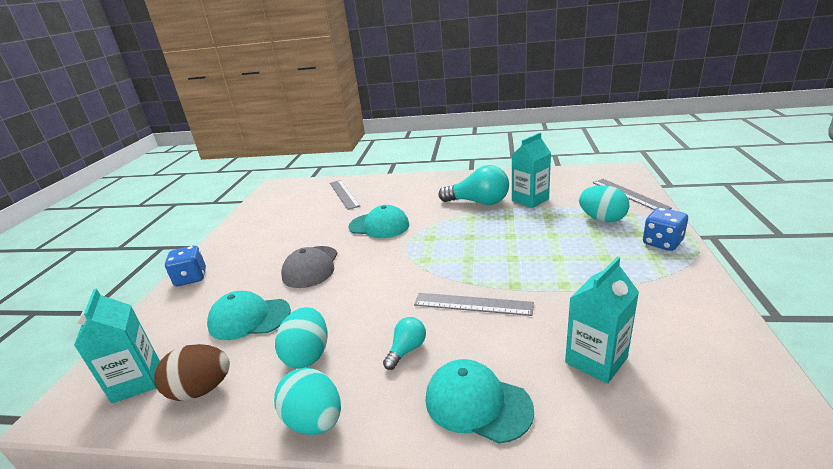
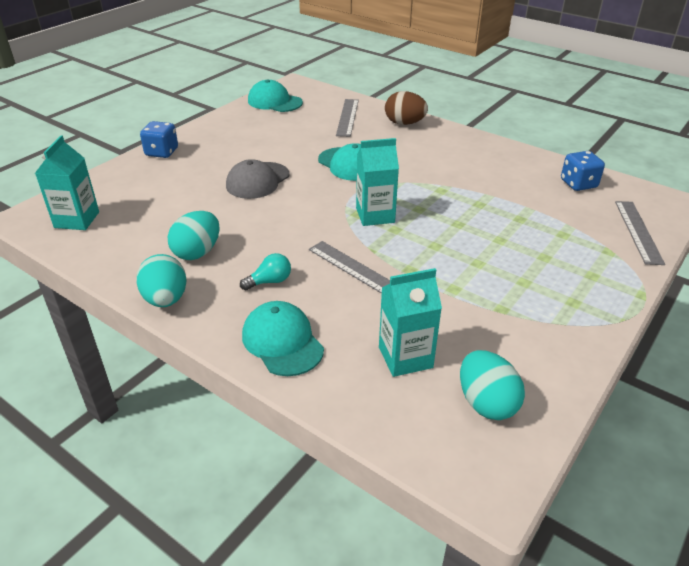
camera: 25 degrees right, 10 degrees up
brown egg [154,344,230,401] -> brown egg moved to [385,91,428,125]
turquoise cap [207,291,291,340] -> turquoise cap moved to [248,79,303,112]
turquoise light bulb [439,165,509,205] -> none
turquoise carton [512,133,551,208] -> turquoise carton moved to [356,138,399,226]
turquoise egg [579,185,629,223] -> turquoise egg moved to [460,350,525,420]
blue dice [643,208,688,251] -> blue dice moved to [561,151,605,191]

